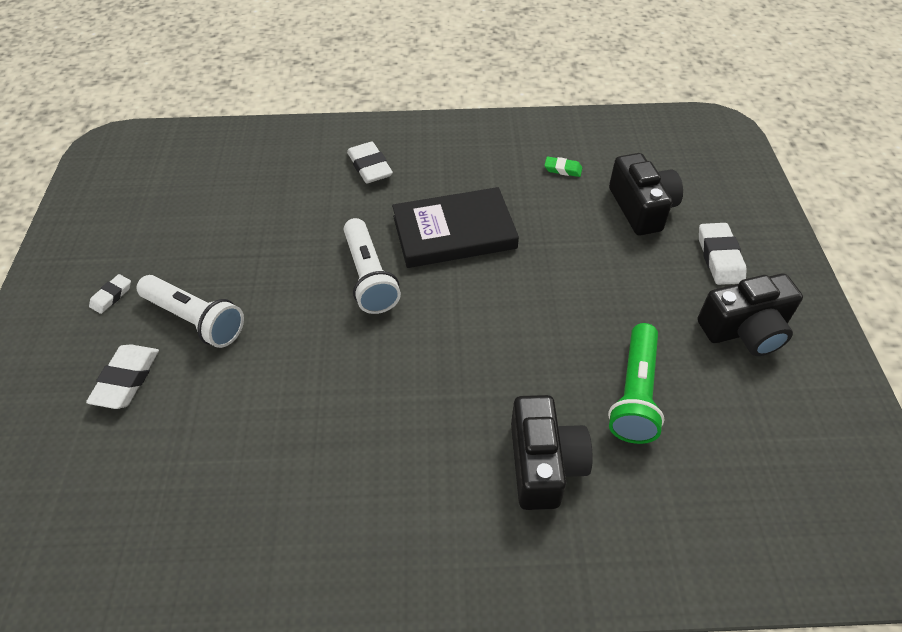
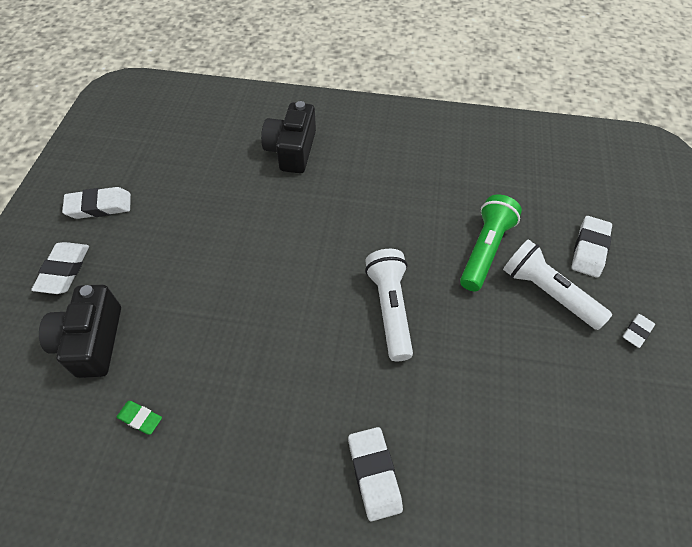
camera: 170 degrees left, 5 degrees up
black book [392,187,519,268] -> none
green flashlight [608,323,665,444] -> green flashlight moved to [460,194,522,291]
black camera [697,273,803,356] -> white eraser [62,187,131,219]

